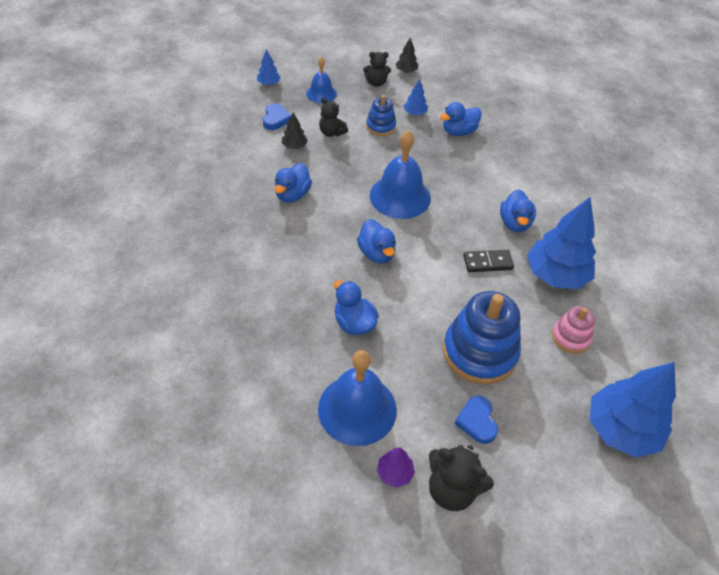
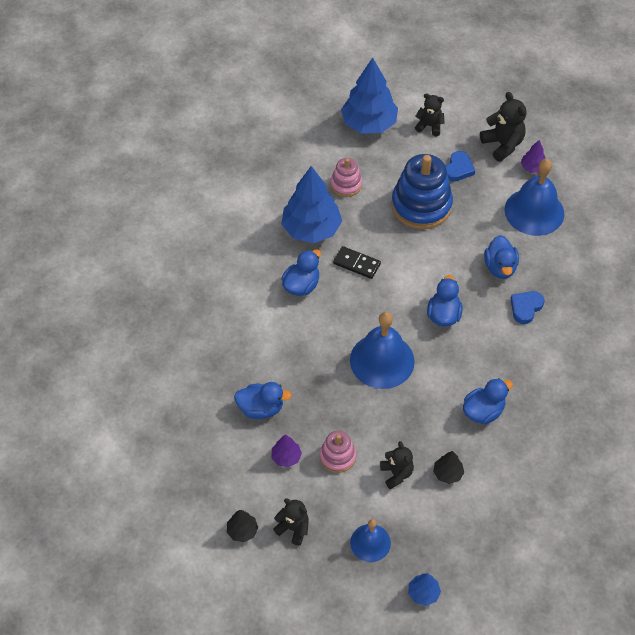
camera: 145 degrees left, 5 degrees up
blue heart [263,103,291,130] -> blue heart moved to [510,291,545,324]
blue stacking toy [366,95,396,136] -> pink stacking toy [320,430,356,473]
blue tree [404,79,428,115] -> purple tree [271,434,302,467]
none -> black teddy bear [415,93,445,136]

